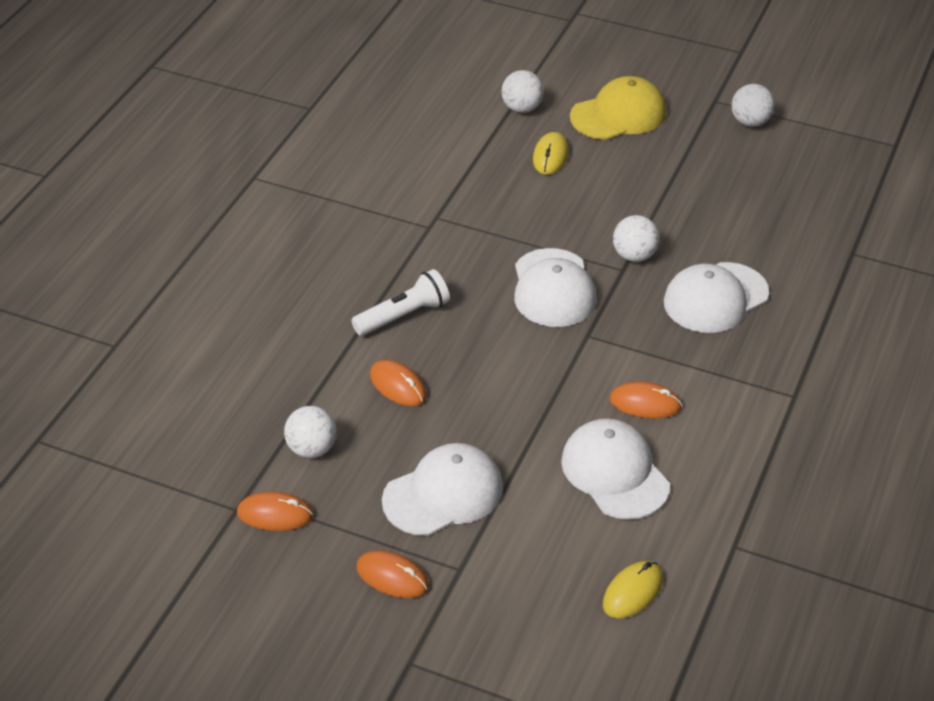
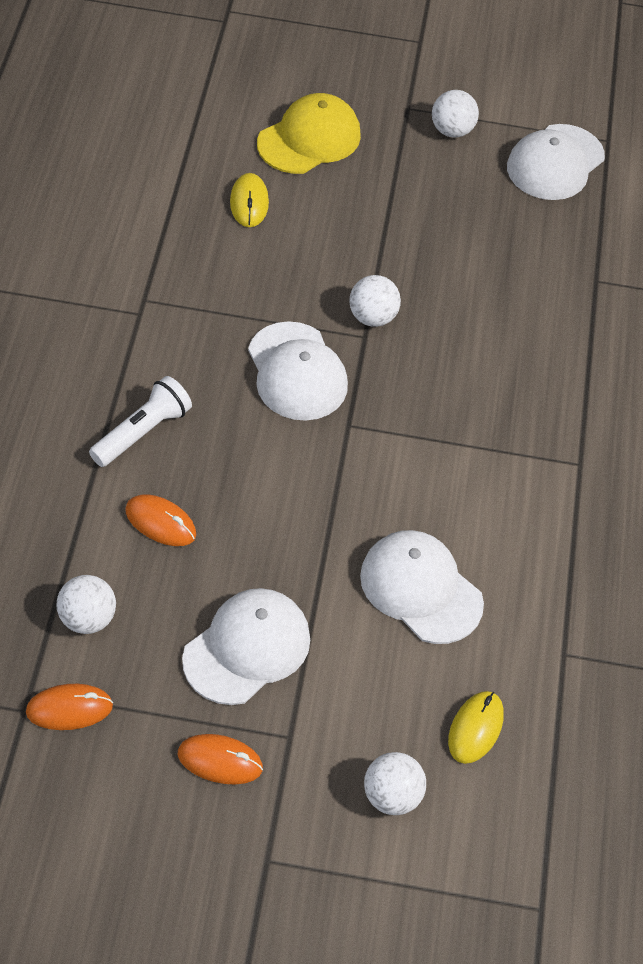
camera: 20 degrees left, 10 degrees up
white ball [501,70,544,113] -> white ball moved to [364,752,426,815]
orange mouse [609,382,682,418] -> none
white cap [664,262,769,333] -> white cap moved to [507,124,605,200]

